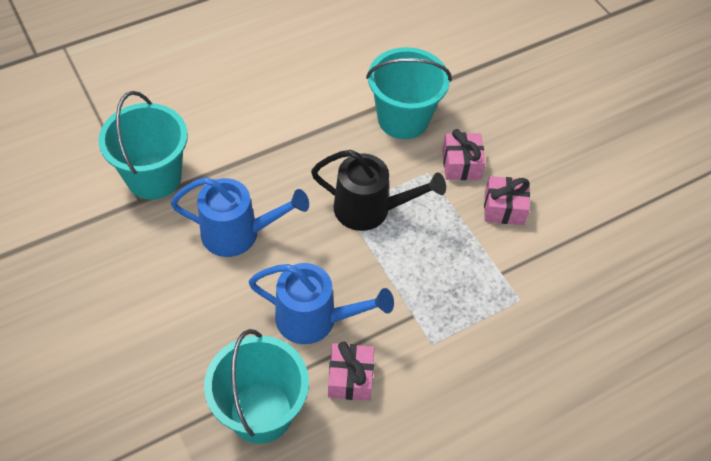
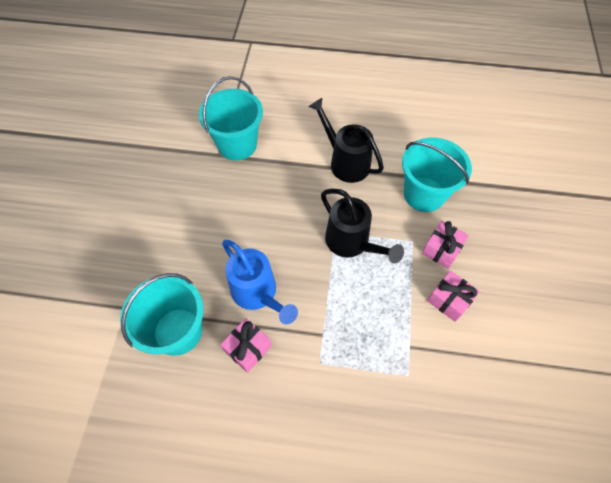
camera: 40 degrees right, 5 degrees up
blue watering can [170,177,309,257] -> none
none -> black watering can [309,98,384,183]

